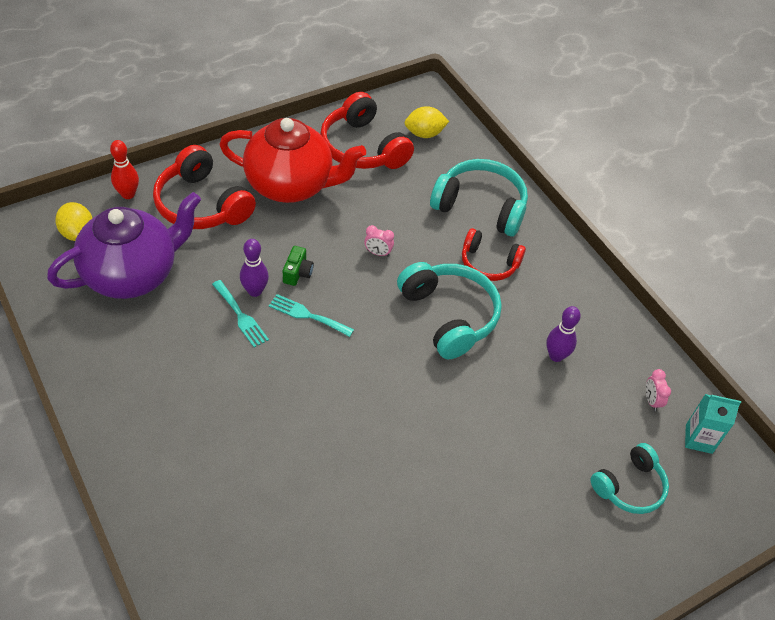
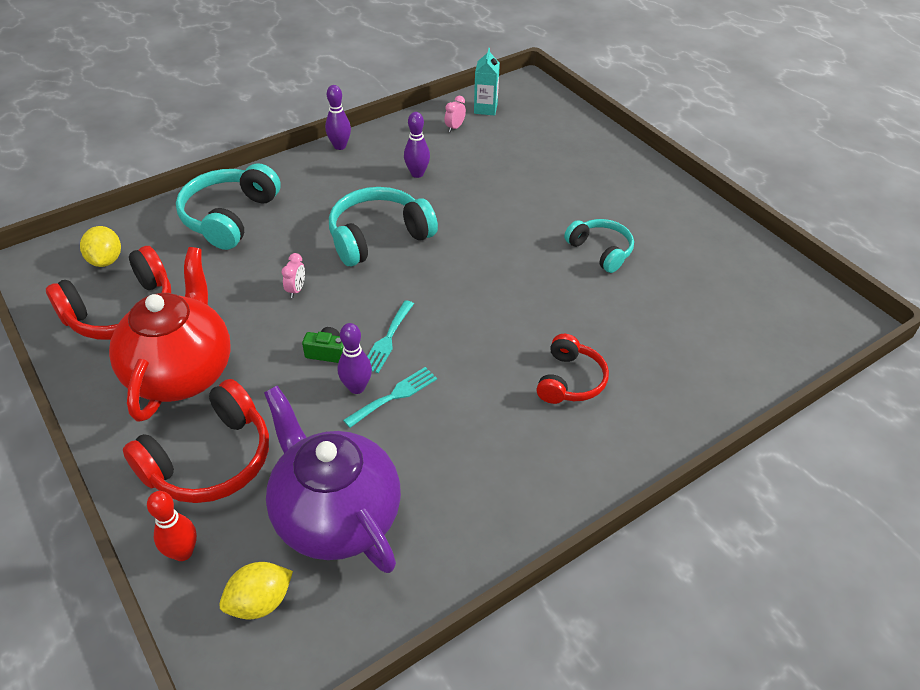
camera: 90 degrees left, 5 degrees down
red headphones [462,228,526,281] -> red headphones moved to [536,334,609,404]
turquoise headphones [591,443,669,514] -> turquoise headphones moved to [564,219,634,273]
pink clock [646,369,671,411] -> pink clock turned 135 degrees clockwise [444,96,466,132]
none -> purple bowling pin [325,85,351,150]

